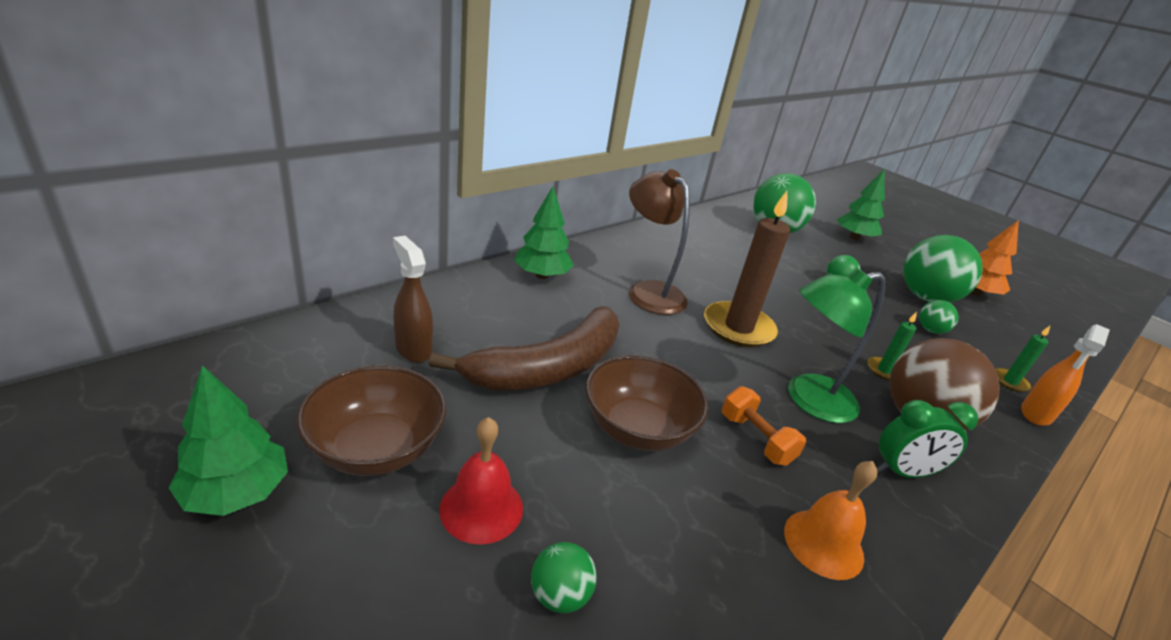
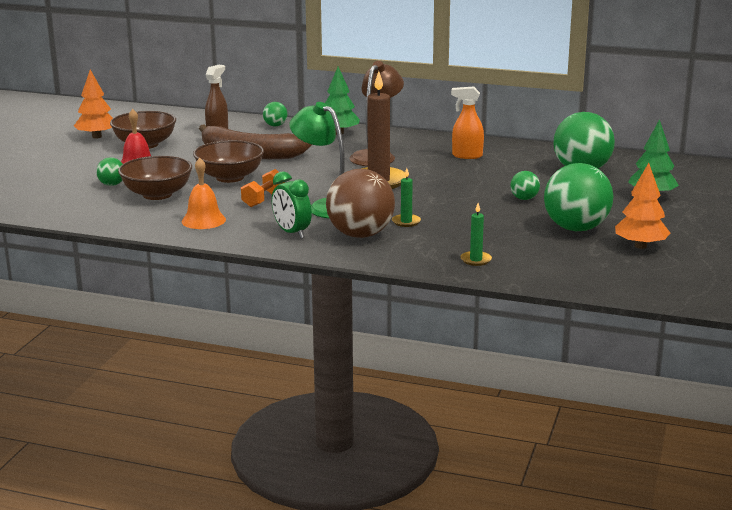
camera: 65 degrees right, 10 degrees down
green tree [169,365,288,516] -> orange tree [74,70,113,138]
green ball [919,300,958,334] -> green ball moved to [263,102,287,126]
orange spray bottle [1021,324,1110,426] -> orange spray bottle moved to [451,87,484,159]
none -> brown bowl [118,156,192,200]

